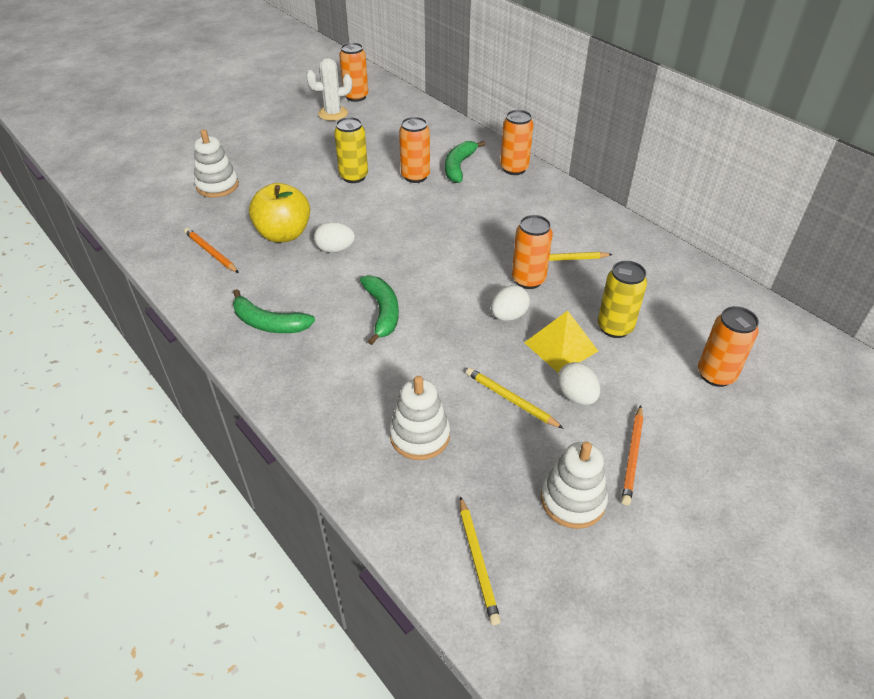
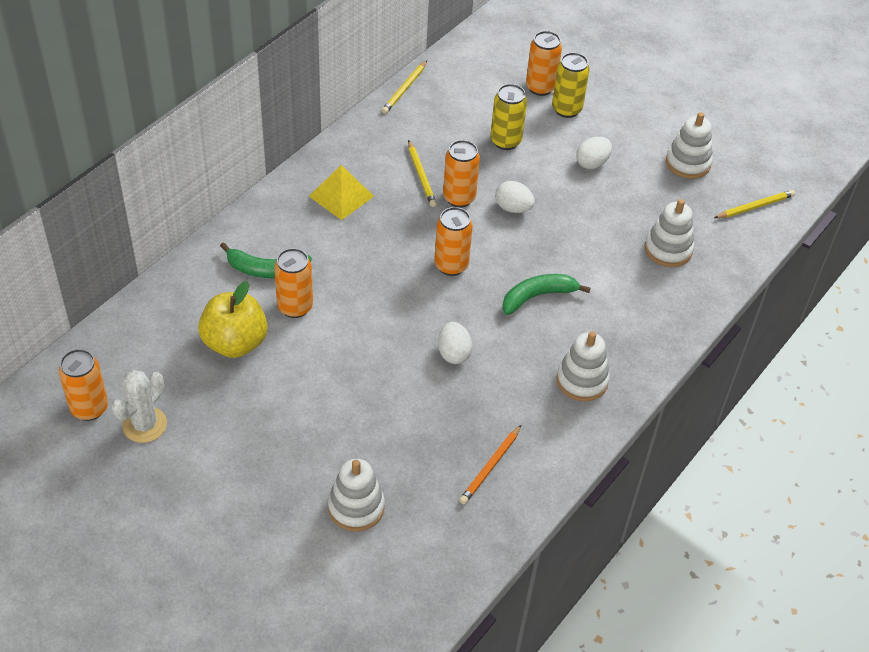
camera: 105 degrees left, 5 degrees up
green banana [233,289,315,333] -> white stacking toy [556,331,610,401]
yellow apple [249,183,310,243] -> yellow apple moved to [198,281,268,358]
white cactus [306,58,352,121] -> white cactus turned 60 degrees clockwise [111,370,167,443]
yellow can [334,117,368,183] -> yellow can moved to [552,52,590,118]
yellow pencil [466,368,564,429] -> yellow pencil moved to [382,61,427,114]
orange can [500,110,533,175] -> orange can moved to [434,207,473,276]
yellow pyramid [524,311,598,373] -> yellow pyramid moved to [309,165,374,220]
orange pencil [621,405,643,506] -> none

